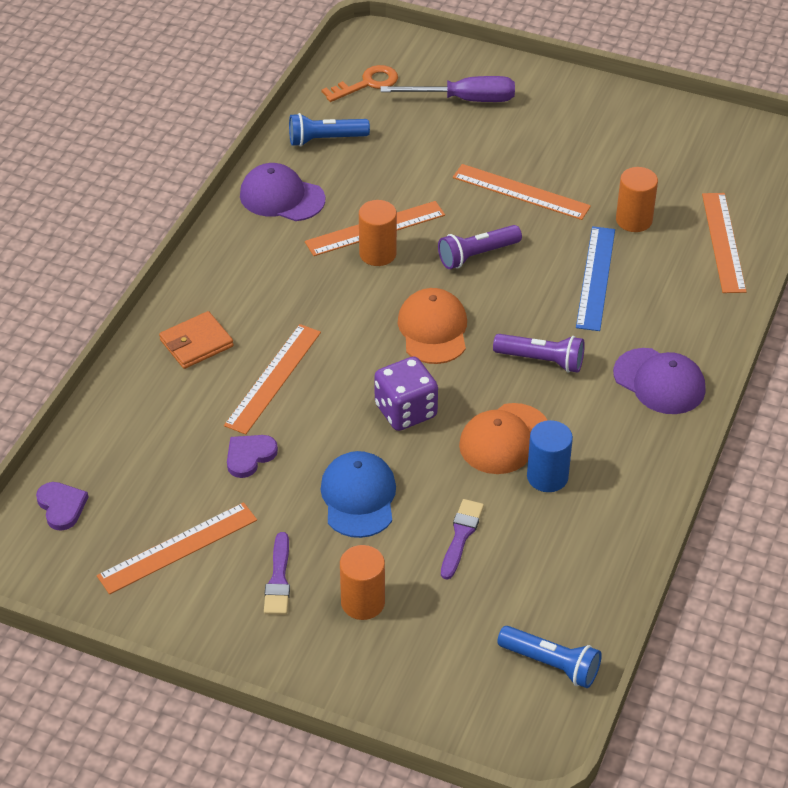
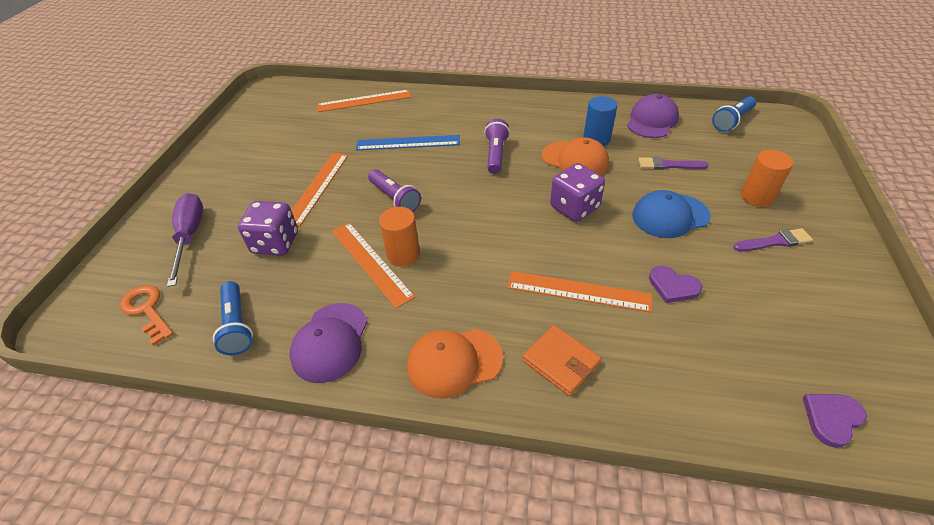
camera: 100 degrees left, 0 degrees up
orange ruler [97,502,257,594] -> none
orange cap [398,288,467,364] -> orange cap moved to [407,329,503,399]
blue flashlight [497,626,602,688] -> blue flashlight turned 150 degrees counterclockwise [712,96,756,132]
purple cap [613,348,706,414] -> purple cap moved to [627,94,679,138]
orange cylinder [616,167,658,232] -> none
none -> purple dice [238,201,298,256]

